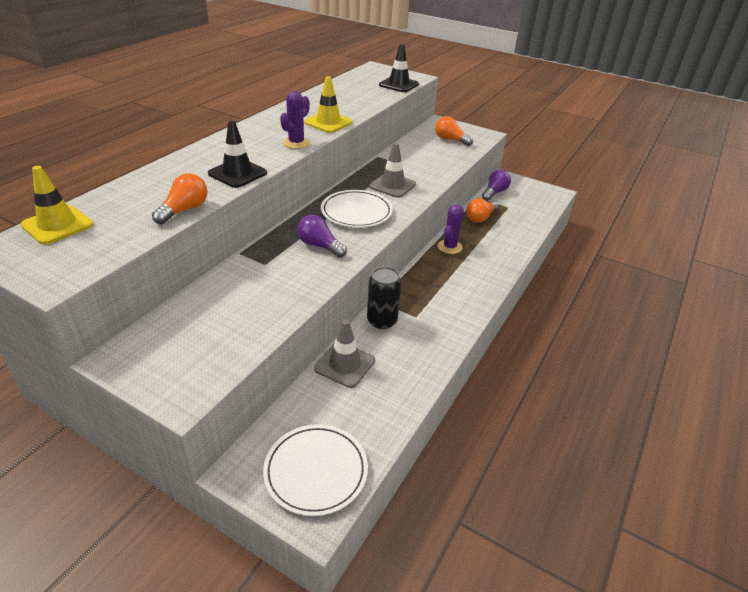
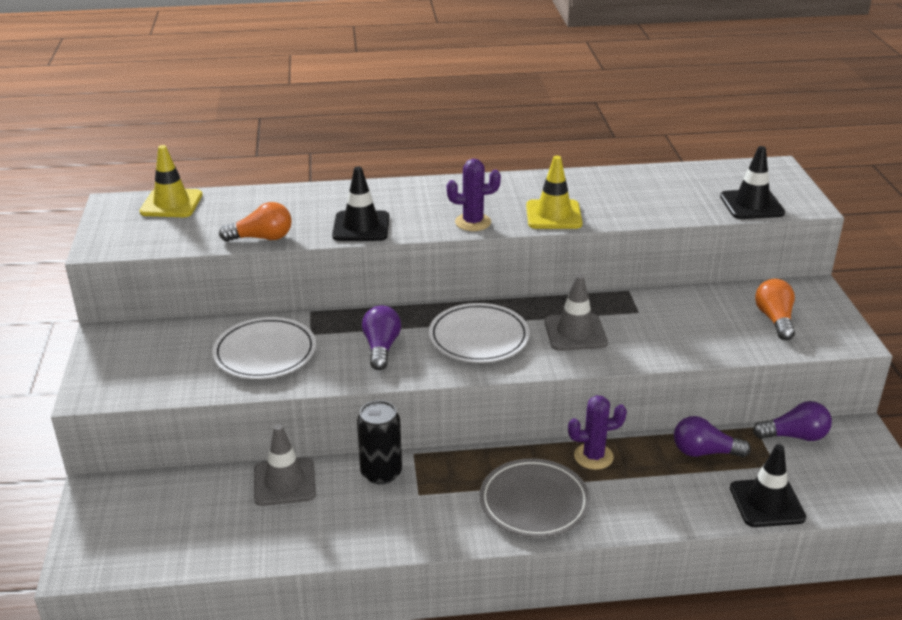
camera: 55 degrees right, 5 degrees down
white plate [263,424,368,516] -> white plate moved to [212,317,316,379]
orange light bulb [466,198,499,223] -> purple light bulb [674,416,751,458]
none -> grey plate [480,458,590,538]
none -> black traffic cone [730,444,806,527]

